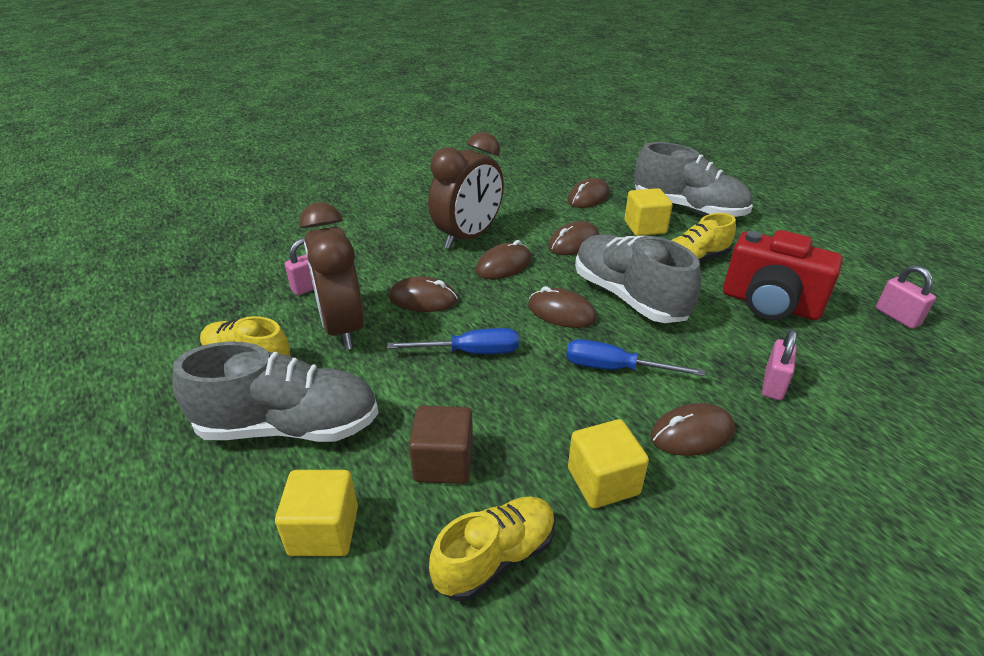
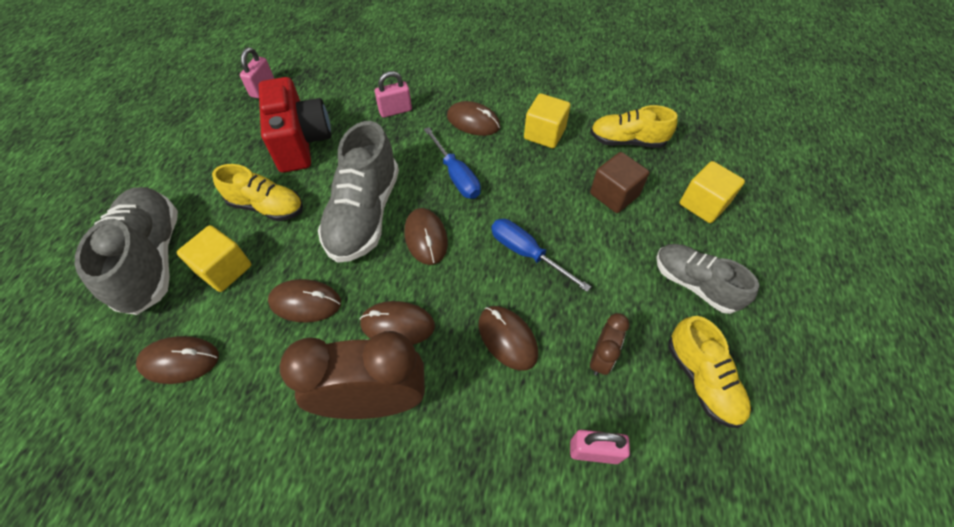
camera: 135 degrees left, 20 degrees up
grey shoe [172,341,379,442] -> grey shoe [656,244,759,314], size x0.64
brown clock [299,202,364,350] -> brown clock [590,313,629,376], size x0.48

